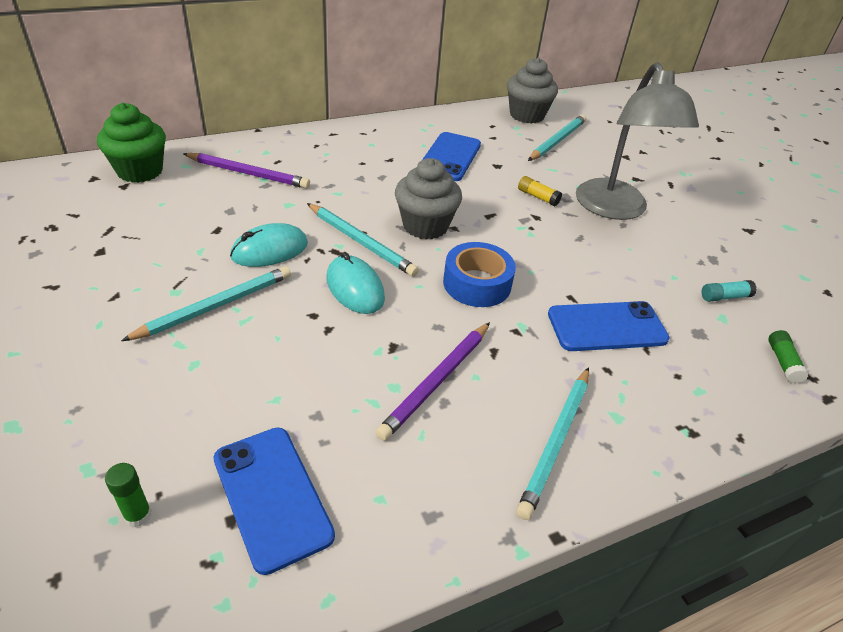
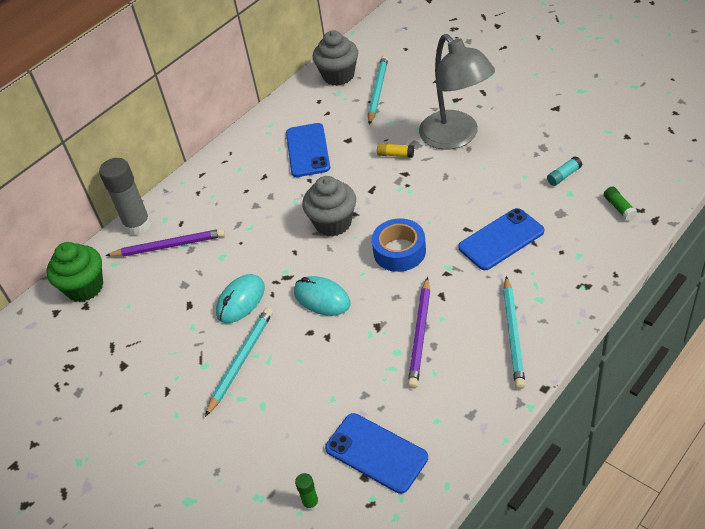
camera: 15 degrees left, 5 degrees up
turquoise pencil [307,203,419,277] -> none
none -> grey glue stick [99,158,151,236]

